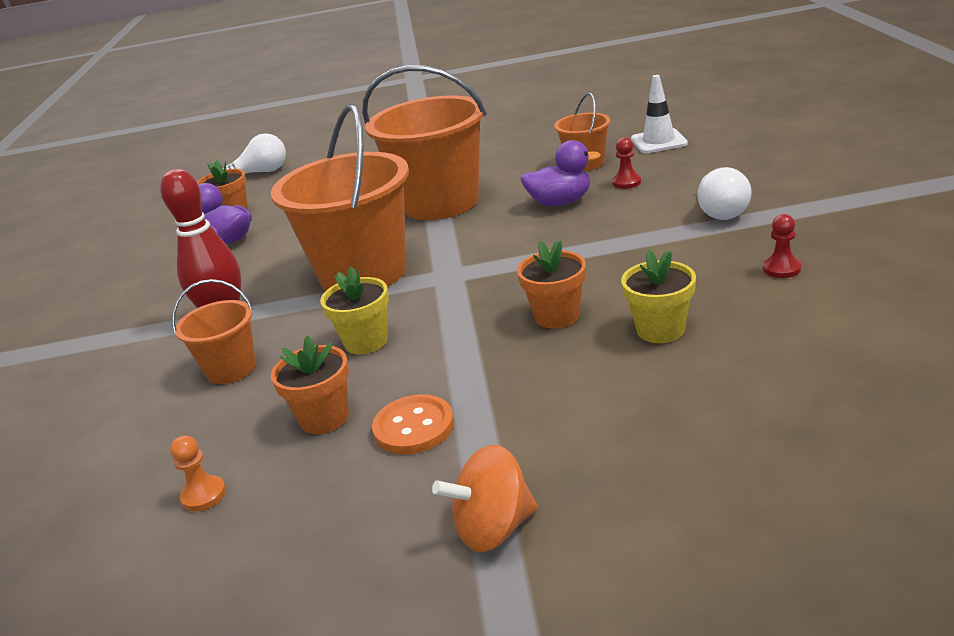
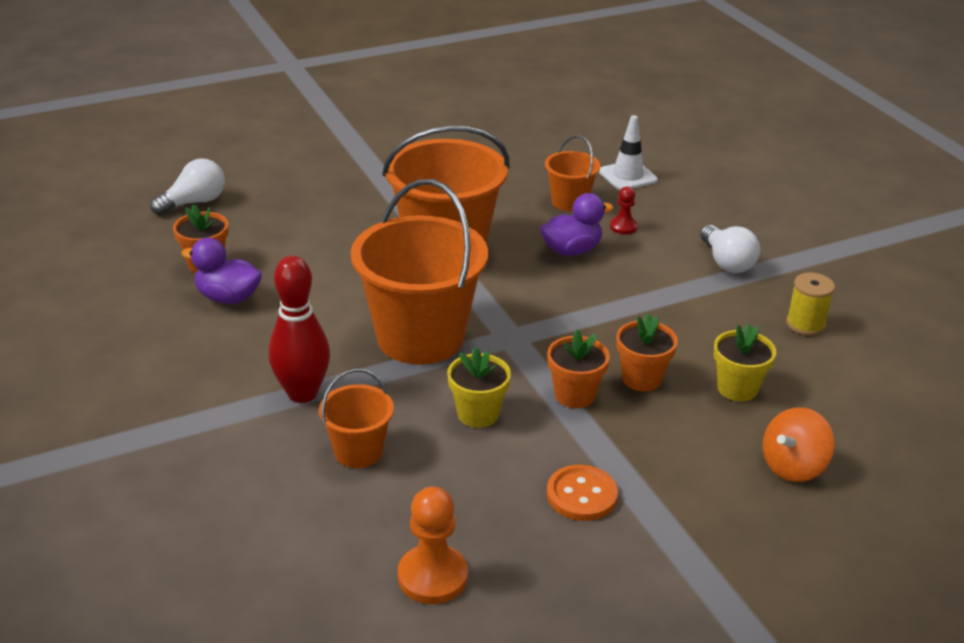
camera: 25 degrees left, 5 degrees up
orange pawn [170,435,226,511] -> orange pawn [398,487,468,604], size x1.77
orange flower pot [271,336,349,434] -> orange flower pot moved to [547,329,610,408]
orange spinning top [432,445,538,552] -> orange spinning top moved to [763,407,834,482]
red pawn [763,214,801,278] -> yellow spool [786,272,835,336]

